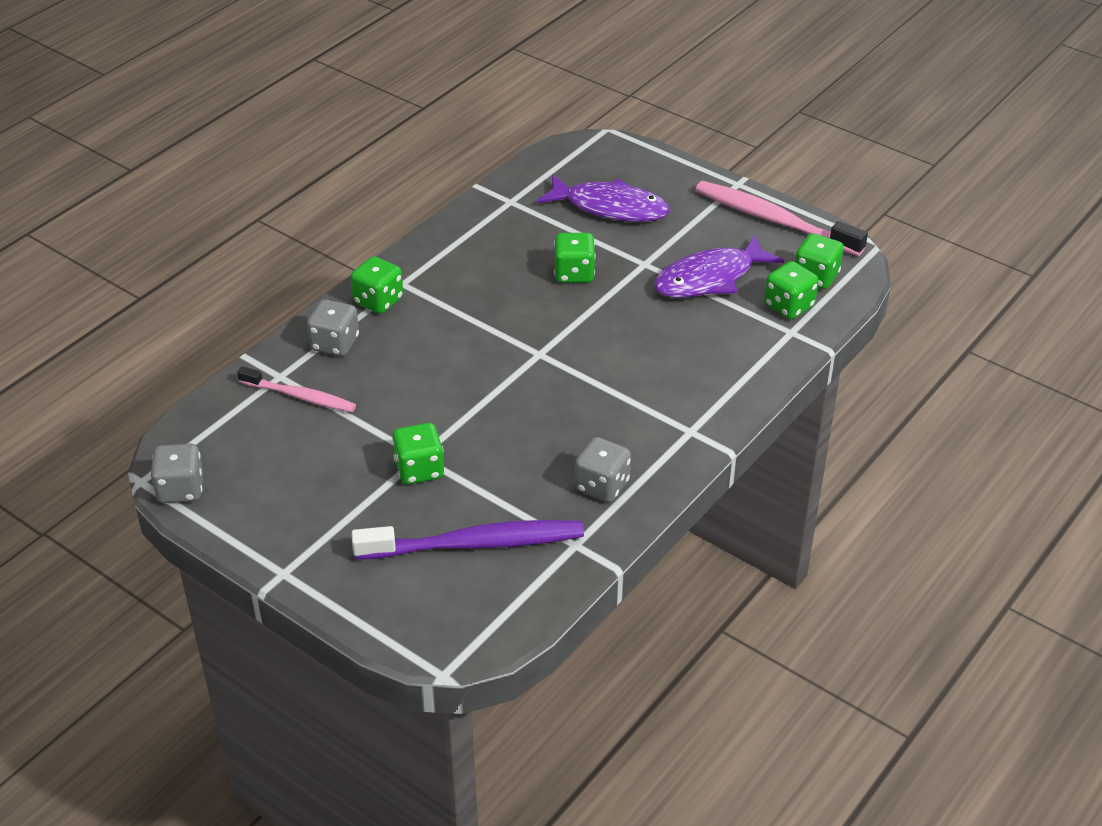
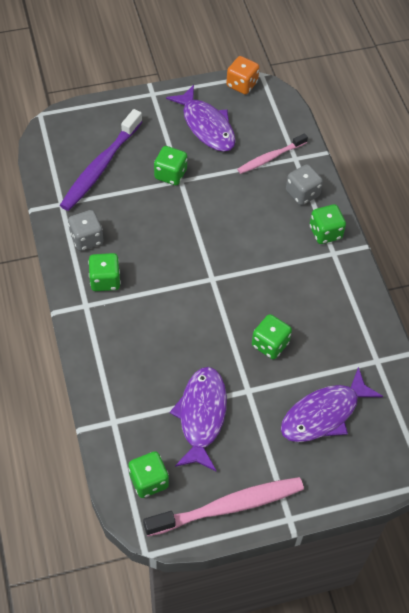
camera: 125 degrees right, 15 degrees up
grey dice [150,444,203,503] -> orange dice [226,56,260,95]
green dice [764,261,819,319] -> green dice moved to [88,253,121,291]
none -> purple fish [166,85,236,152]

